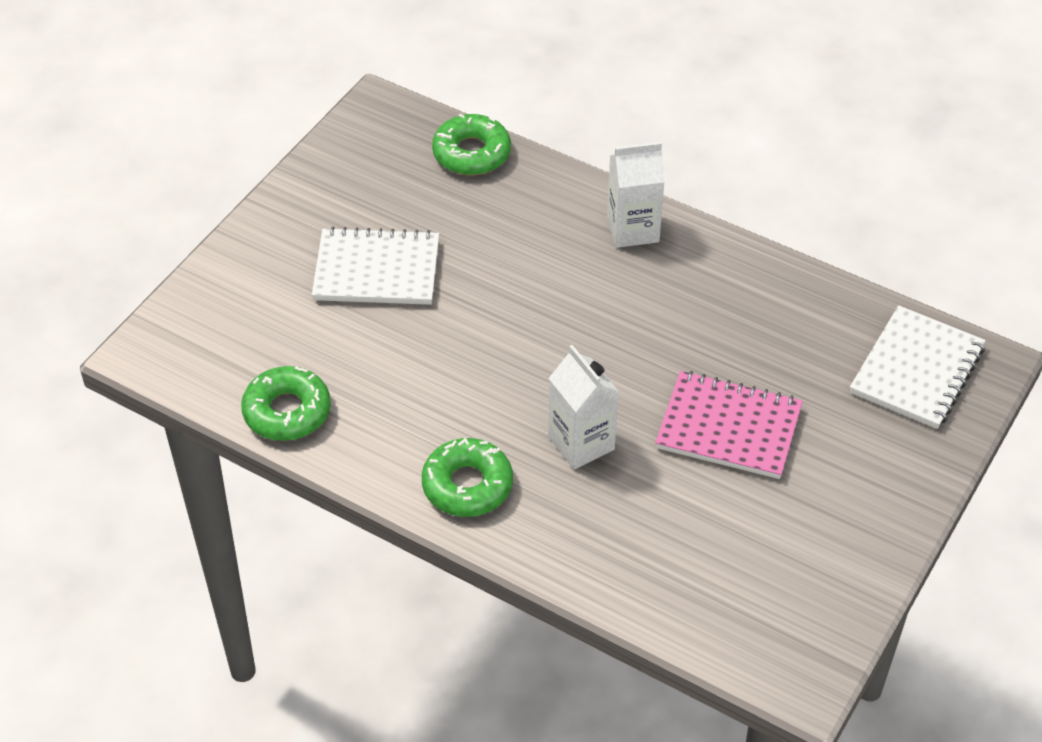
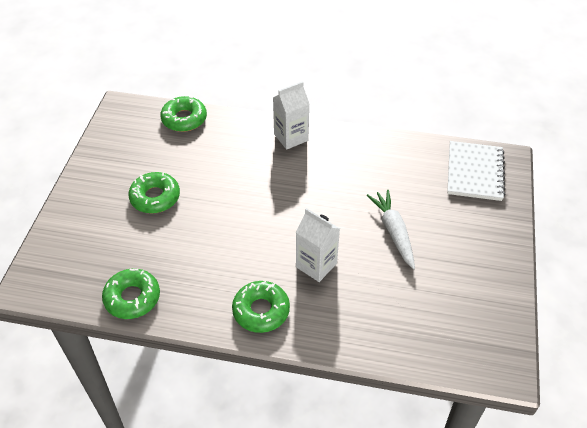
camera: 20 degrees left, 0 degrees up
white notebook [312,227,439,305] -> green donut [128,172,180,213]
pink notebook [655,371,803,479] -> white carrot [366,190,415,269]

